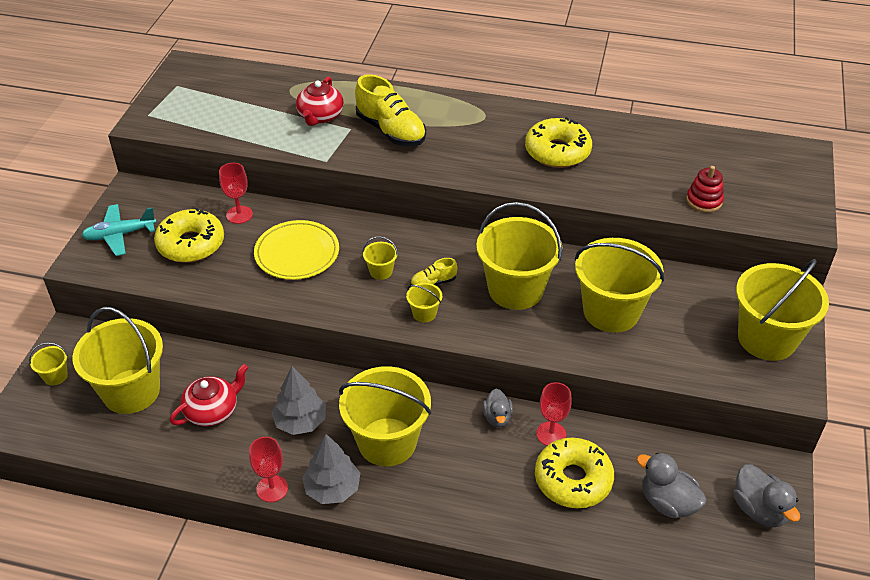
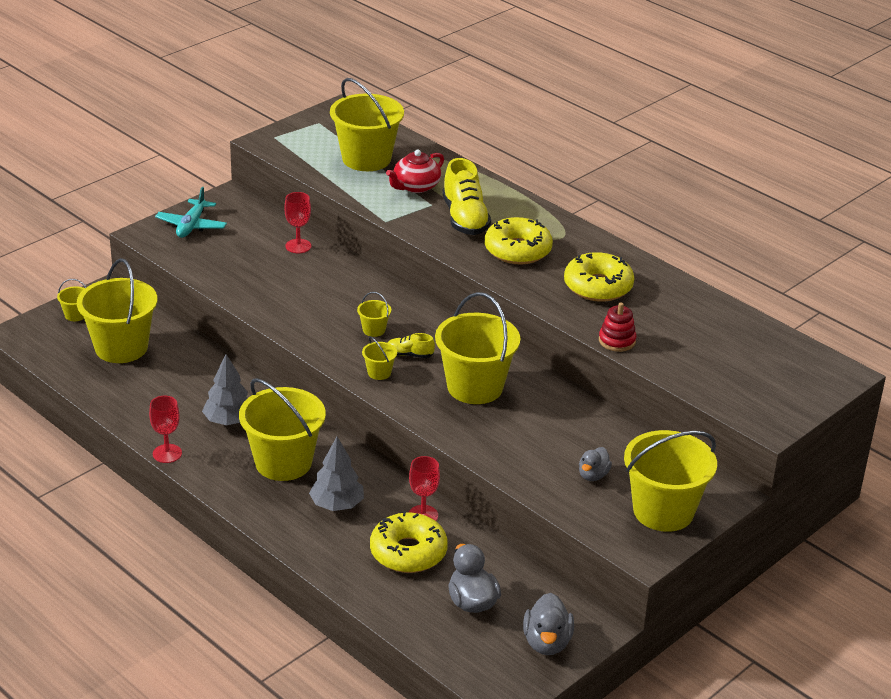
camera: 30 degrees right, 10 degrees down
turquoise plane [81,204,157,256] -> turquoise plane turned 90 degrees counterclockwise [155,187,227,238]
yellow donut [154,208,224,263] -> yellow donut moved to [485,217,553,264]
red teapot [170,364,248,426] -> none
yellow plate [254,220,339,280] -> none
grey tree [302,434,360,504] -> grey tree moved to [309,437,364,511]
grey duck [482,389,513,427] -> grey duck moved to [579,447,612,481]
yellow bucket [575,238,664,333] -> yellow bucket moved to [330,78,404,171]
red stacking toy [686,166,724,213] -> red stacking toy moved to [599,302,636,352]

